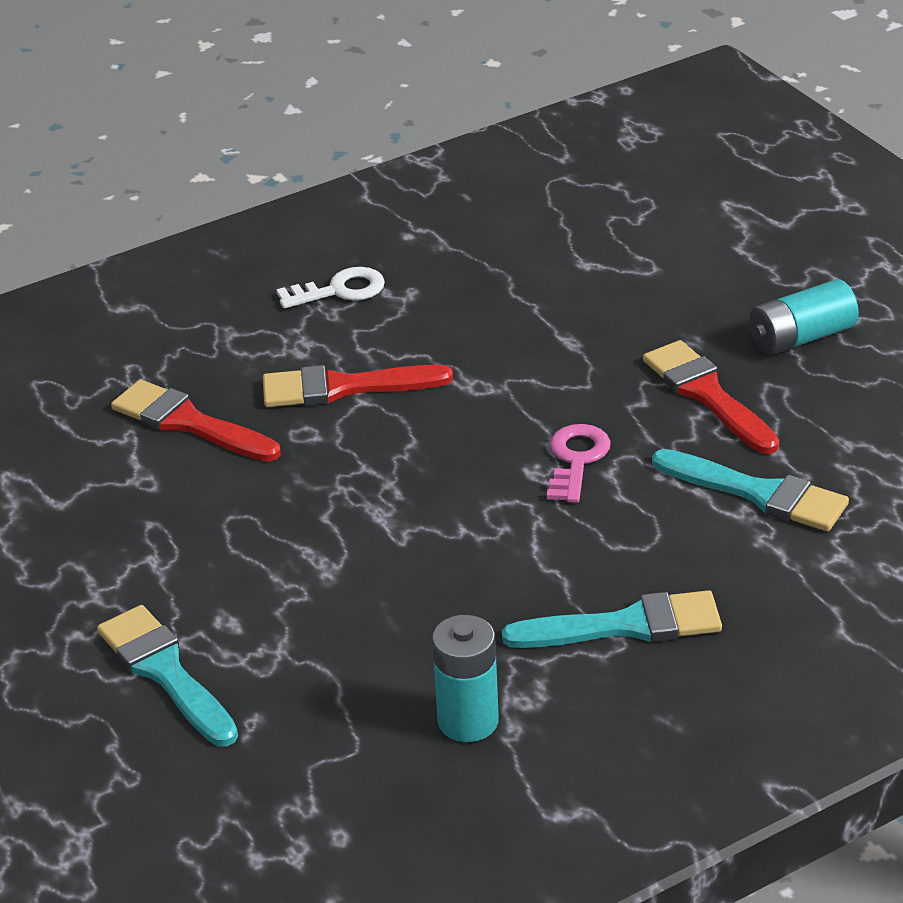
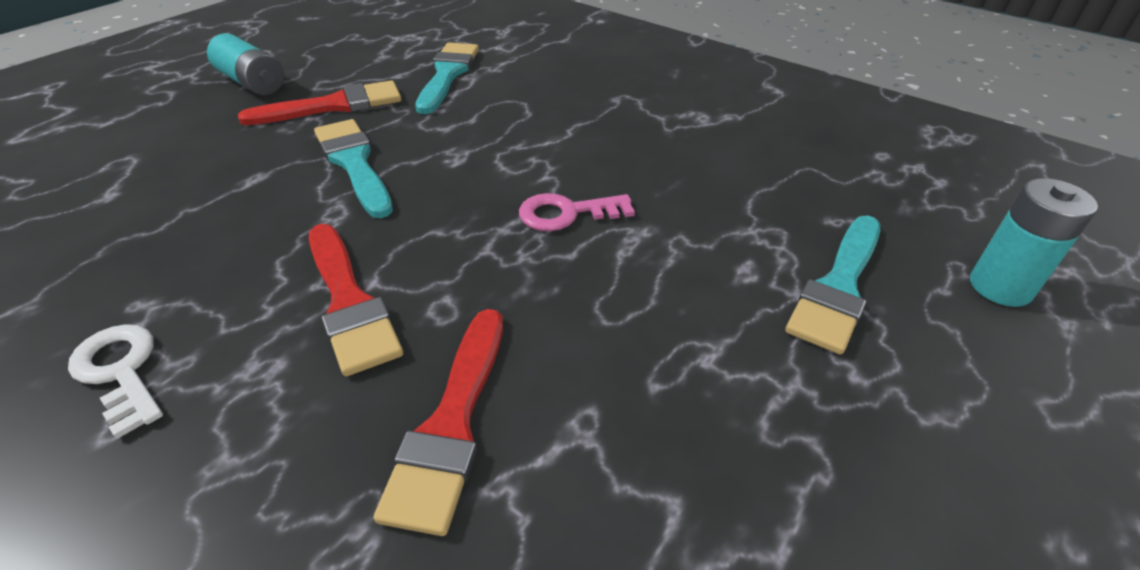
camera: 115 degrees left, 5 degrees up
turquoise battery [432,615,499,742] -> turquoise battery moved to [970,178,1098,307]
turquoise brush [502,590,722,648] -> turquoise brush moved to [314,119,393,218]
pink key [547,424,611,503] -> pink key moved to [519,193,635,231]
red brush [643,340,779,454] -> red brush turned 150 degrees counterclockwise [238,80,401,125]

